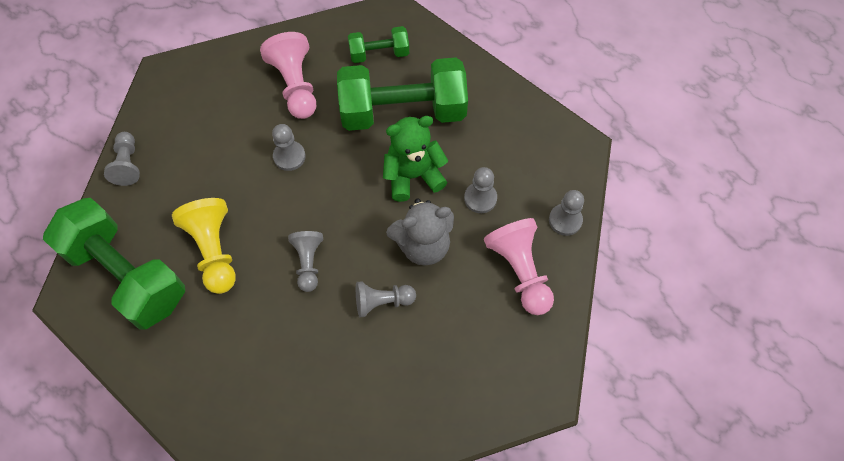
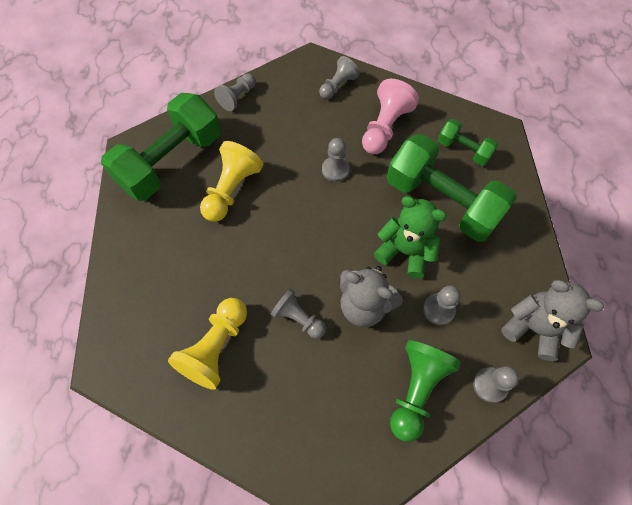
camera: 45 degrees right, 0 degrees up
green dumbbell [43,198,185,329] -> green dumbbell turned 45 degrees clockwise [101,93,221,201]
grey pawn [288,231,323,292] -> grey pawn moved to [319,56,359,99]
pink pawn [484,218,554,315] -> green pawn [390,340,461,442]
none -> yellow pawn [168,298,247,390]
none -> grey teddy bear [501,280,604,361]

